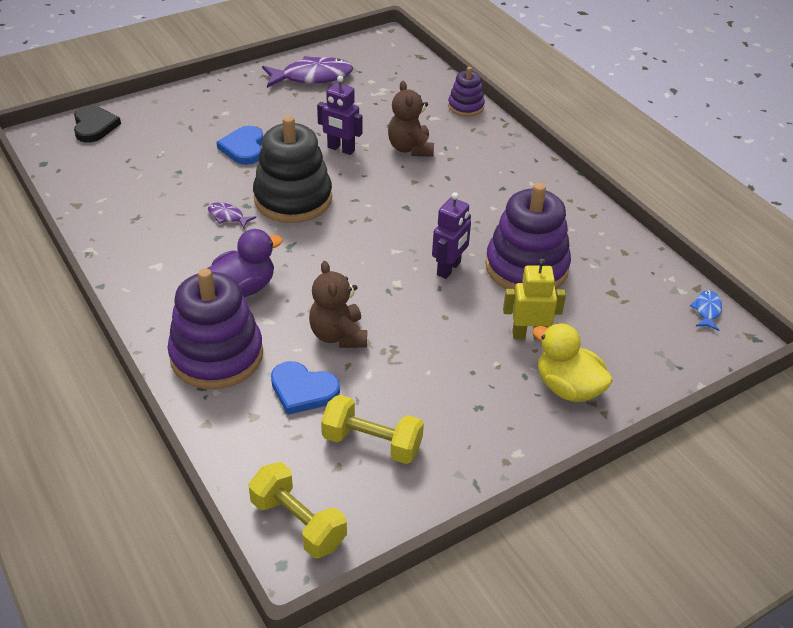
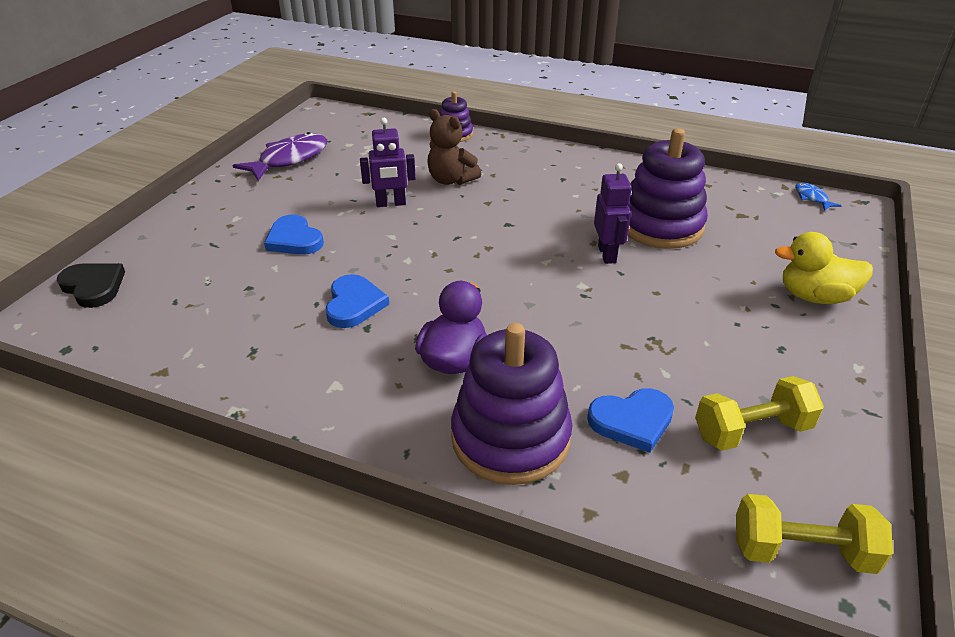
camera: 35 degrees left, 5 degrees down
purple fish [208,202,256,228] -> blue heart [326,274,389,328]
black stacking toy [253,116,332,223] -> none
brown teddy bear [309,261,367,348] -> none
yellow robot [503,258,566,339] -> none

